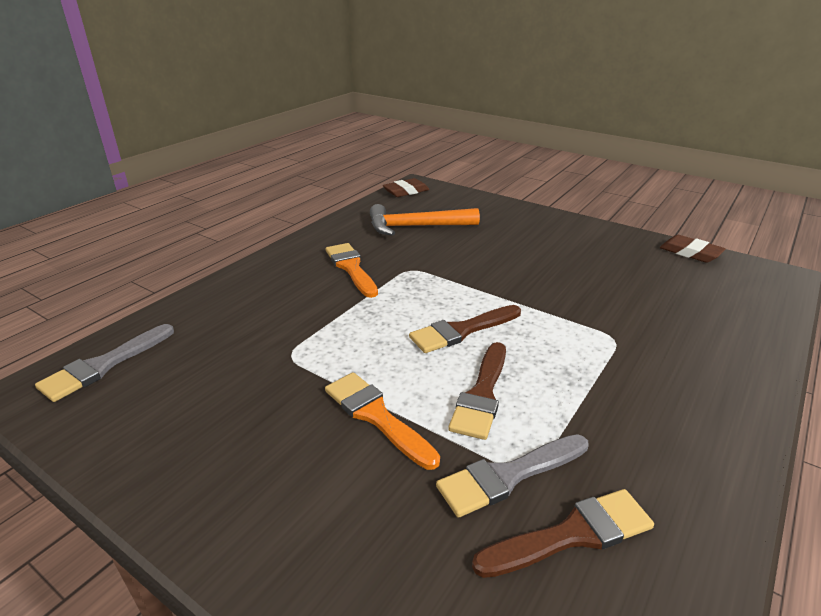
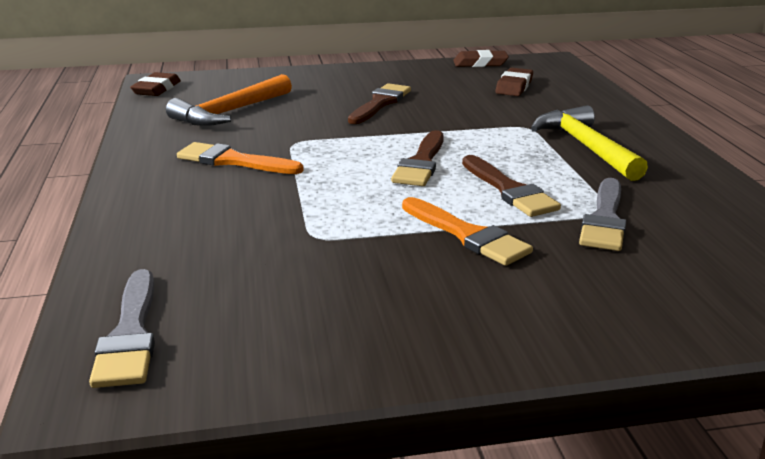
camera: 45 degrees left, 5 degrees down
orange brush [325,372,440,470] -> orange brush turned 135 degrees counterclockwise [402,197,533,266]
brown brush [472,489,654,578] -> brown brush moved to [348,83,411,124]
none -> brown eraser [495,68,533,96]
none -> yellow hammer [531,105,648,181]

